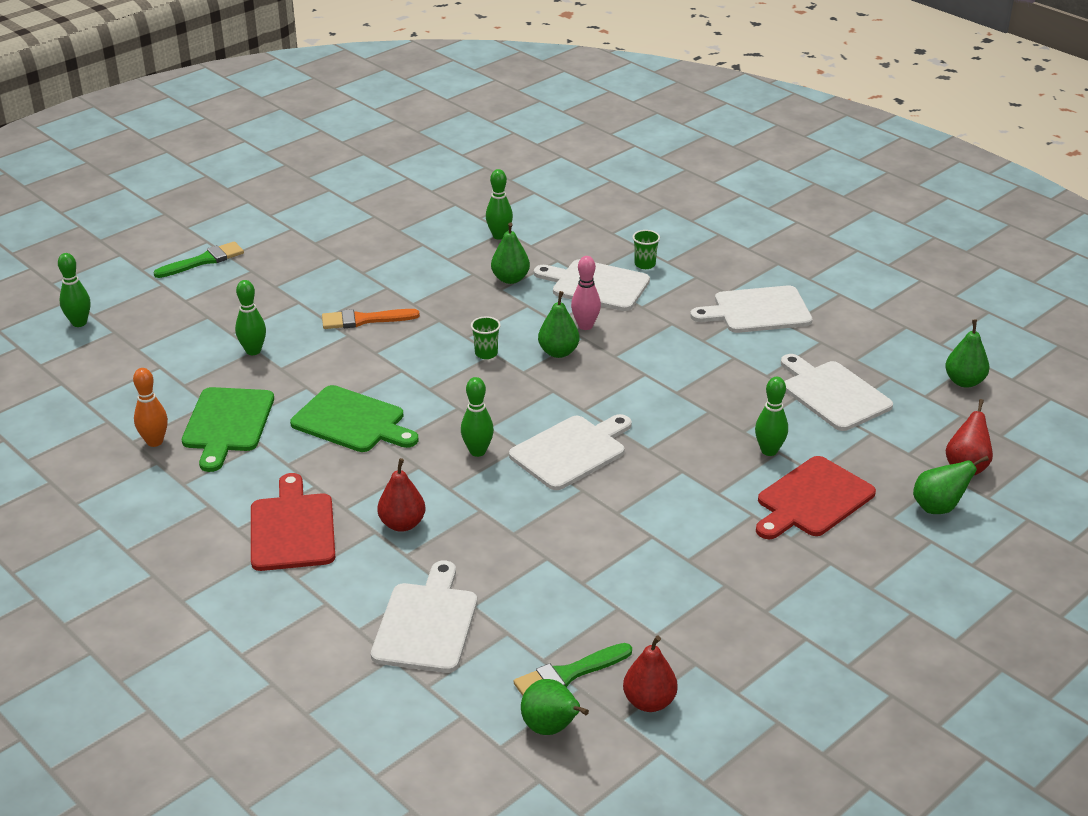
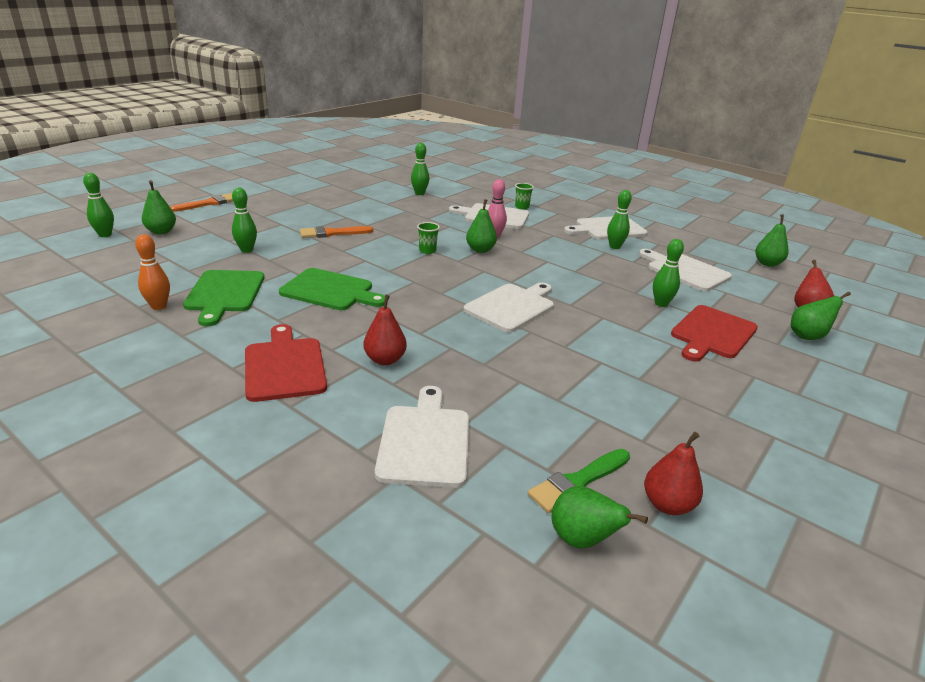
camera: 10 degrees left, 5 degrees down
green brush [154,241,244,278] -> orange brush [170,193,233,212]
green bowling pin [461,377,494,457] -> green bowling pin moved to [607,190,632,249]
green pear [491,223,530,284] -> green pear moved to [142,180,176,234]

